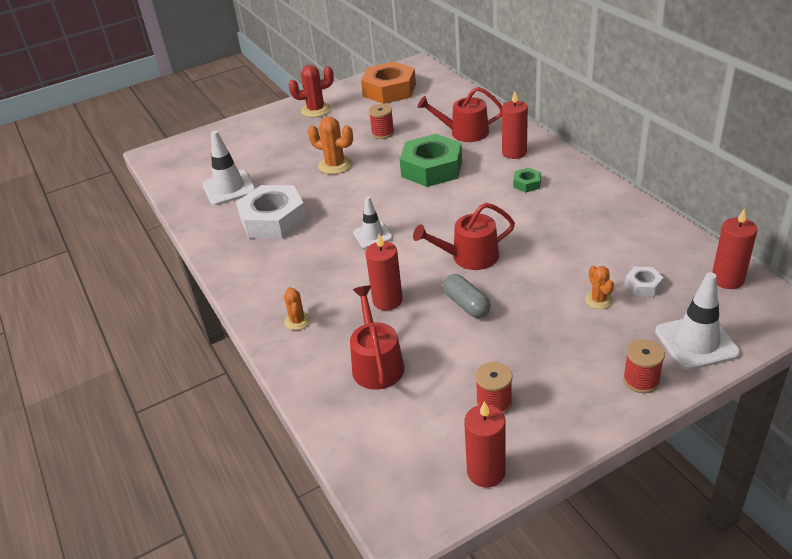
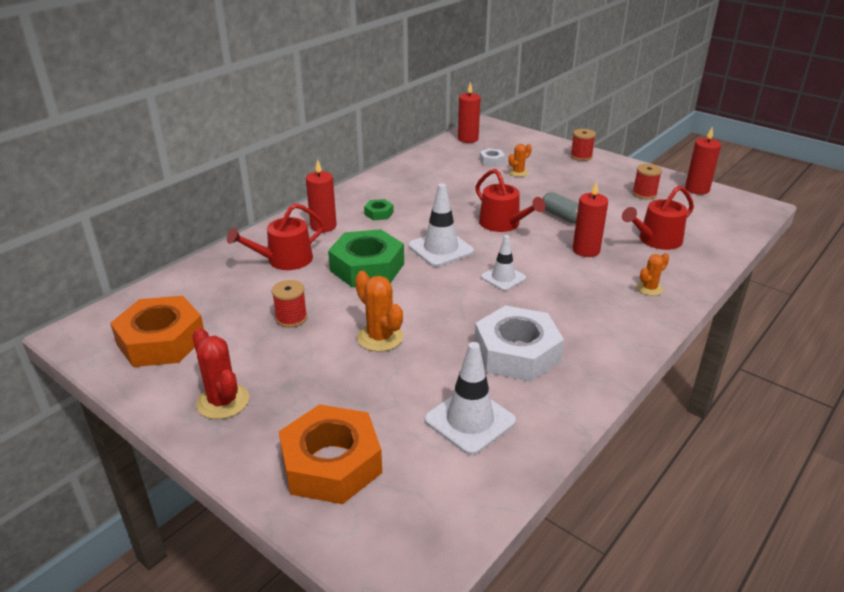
camera: 115 degrees left, 5 degrees down
orange cactus [308,117,353,174] -> orange cactus turned 45 degrees counterclockwise [355,271,403,352]
red watering can [417,87,502,142] -> red watering can turned 75 degrees clockwise [227,203,324,270]
grey capsule [443,274,491,318] -> grey capsule turned 75 degrees counterclockwise [542,192,579,224]
white traffic cone [655,272,741,370] -> white traffic cone moved to [408,183,474,267]
none -> orange nut [279,404,382,504]

